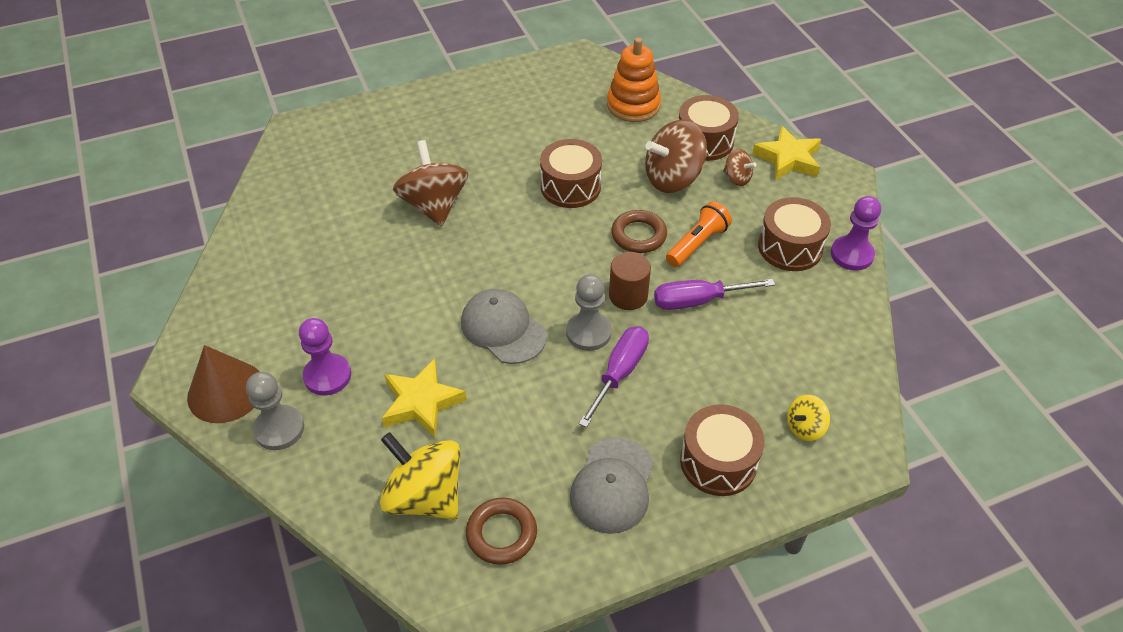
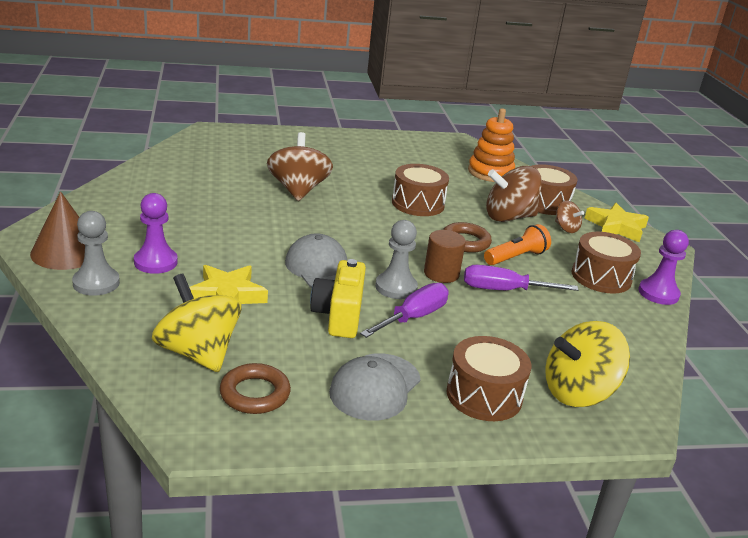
camera: 10 degrees right, 20 degrees down
yellow spinning top [787,395,830,441] -> yellow spinning top [545,321,630,407], size x1.99
none -> yellow camera [310,259,366,338]

